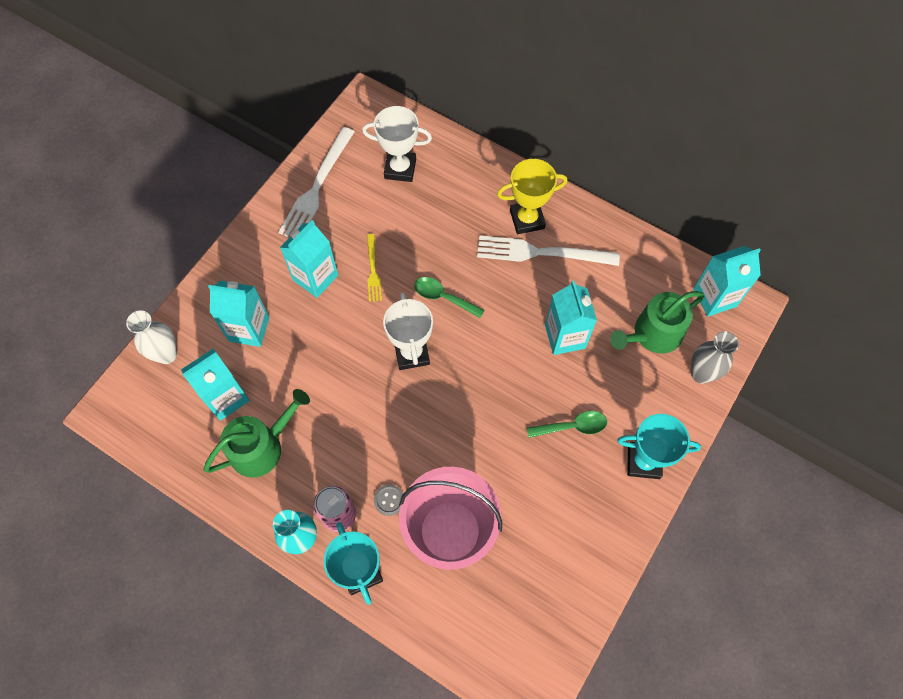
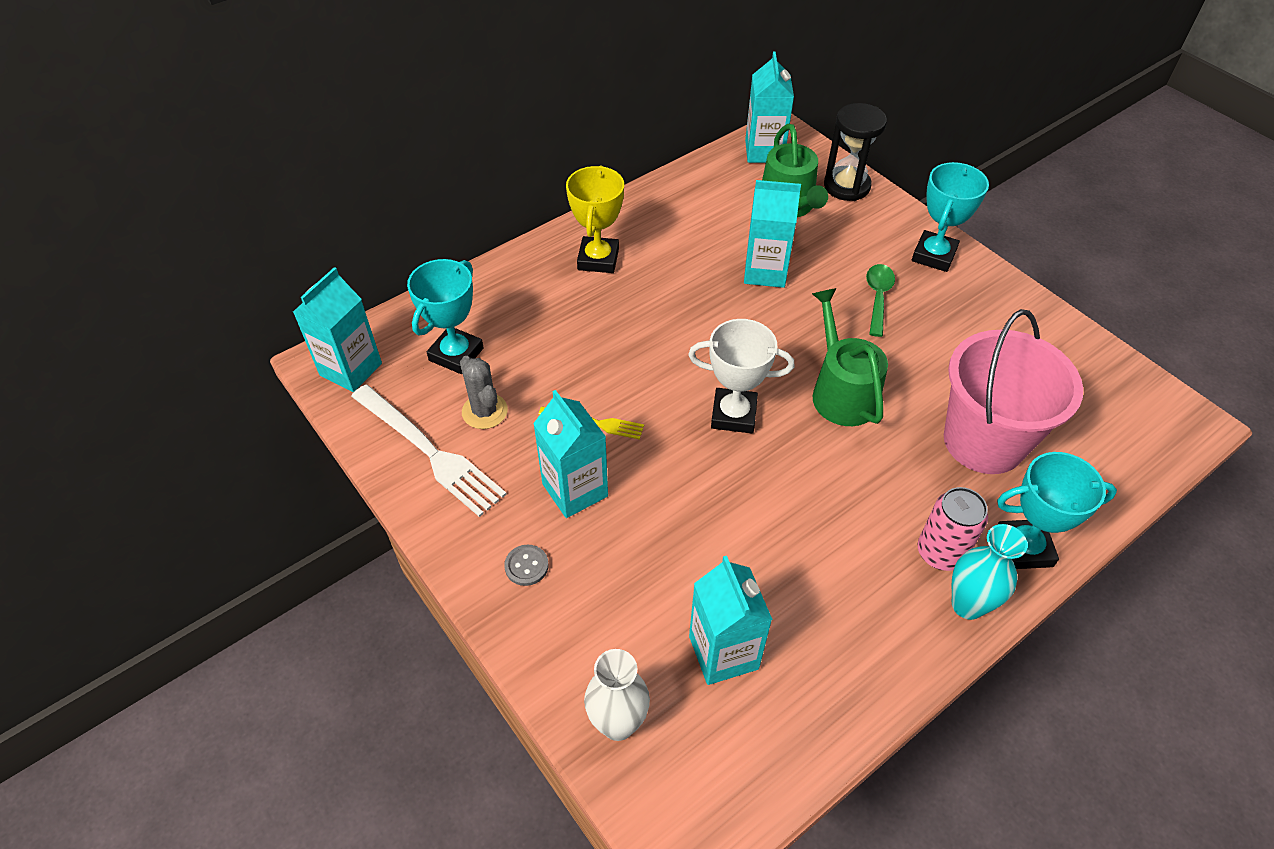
camera: 70 degrees left, 15 degrees down
green watering can [204,389,310,478] -> green watering can moved to [812,288,888,426]
turquoise carton [208,281,269,347] -> turquoise carton moved to [293,267,382,392]
white trophy [362,106,432,182] -> turquoise trophy [407,259,484,374]
grey button [374,485,403,516] -> grey button moved to [504,545,549,586]
green spoon [414,277,484,318] -> none
white fork [477,235,620,266] -> none
grey vase [691,331,739,384] -> black hourglass [824,103,887,201]
none -> grey cactus [460,356,508,429]

